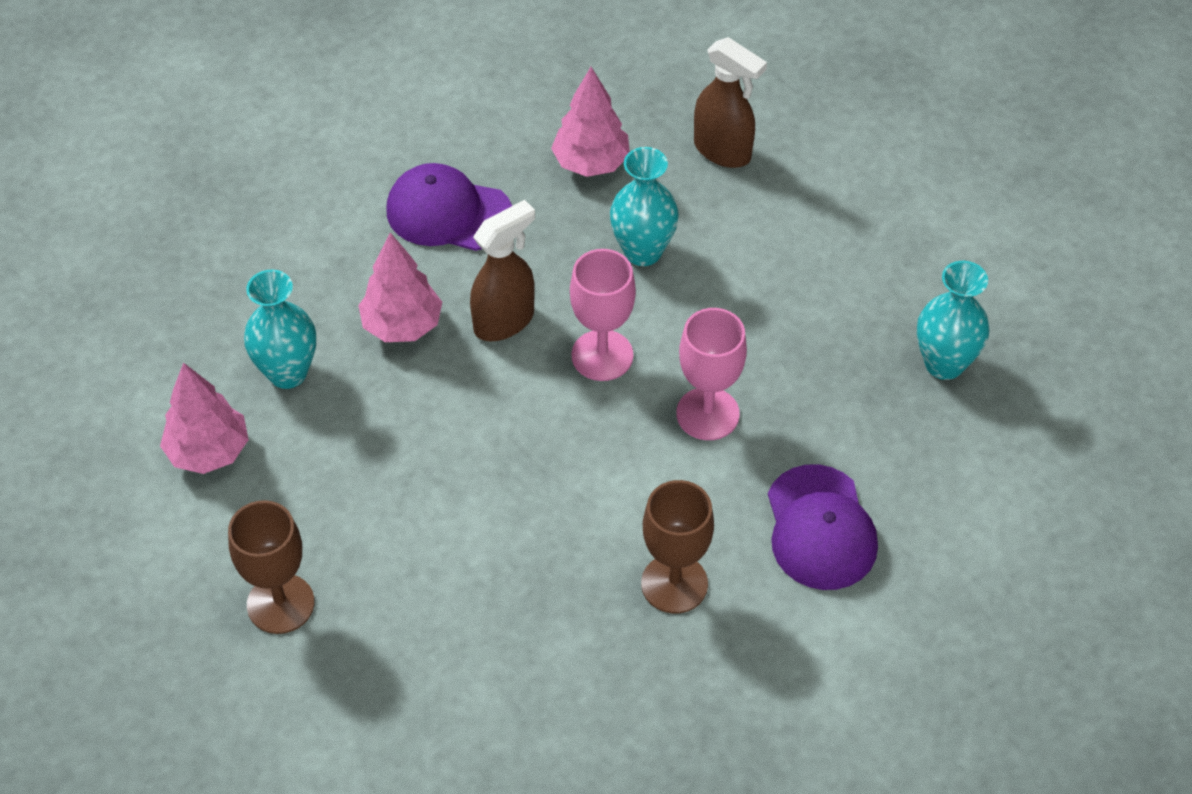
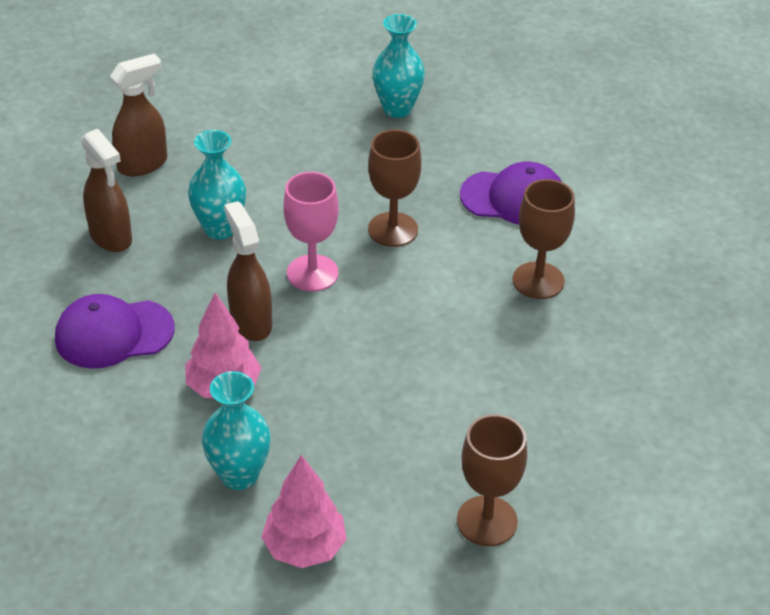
camera: 75 degrees left, 10 degrees down
purple cap [386,163,512,251] -> purple cap turned 45 degrees clockwise [55,294,175,369]
pink tree [551,67,630,177] -> brown spray bottle [81,129,132,252]
pink goblet [676,308,747,440] -> brown goblet [368,130,421,247]

